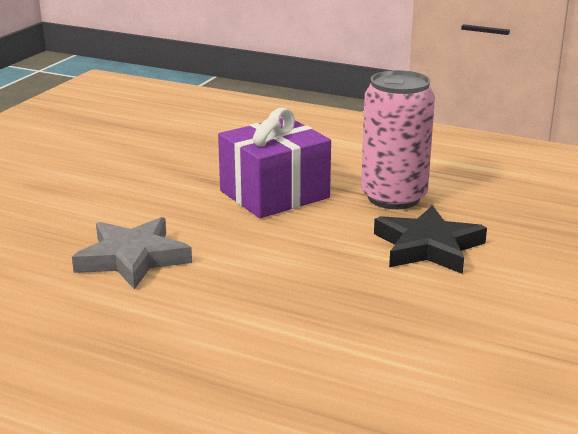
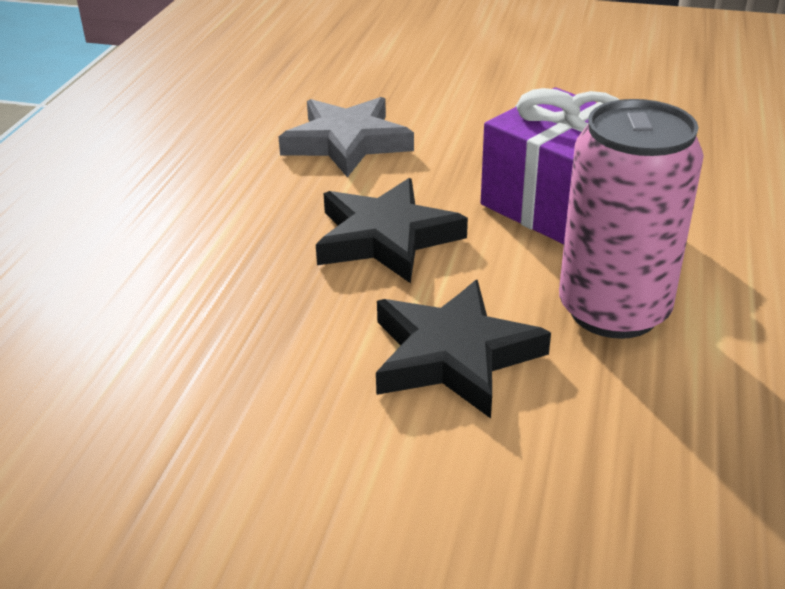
camera: 80 degrees right, 10 degrees up
none -> black star [316,178,468,283]

